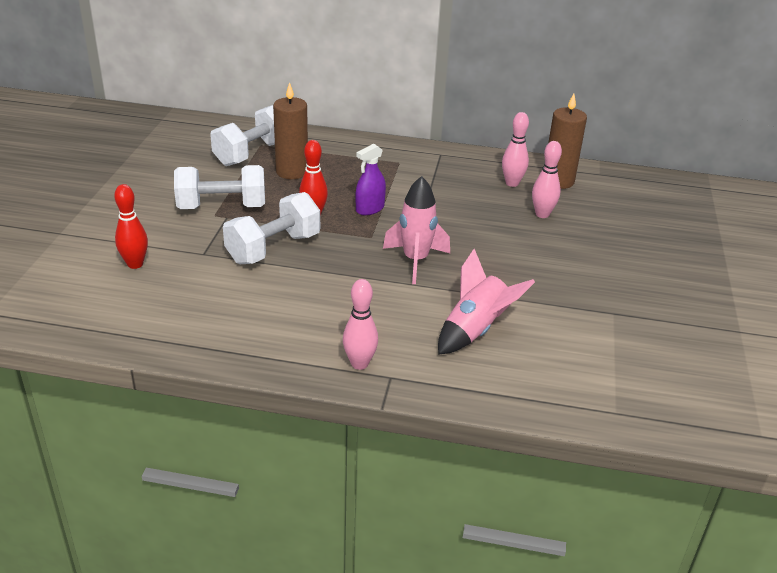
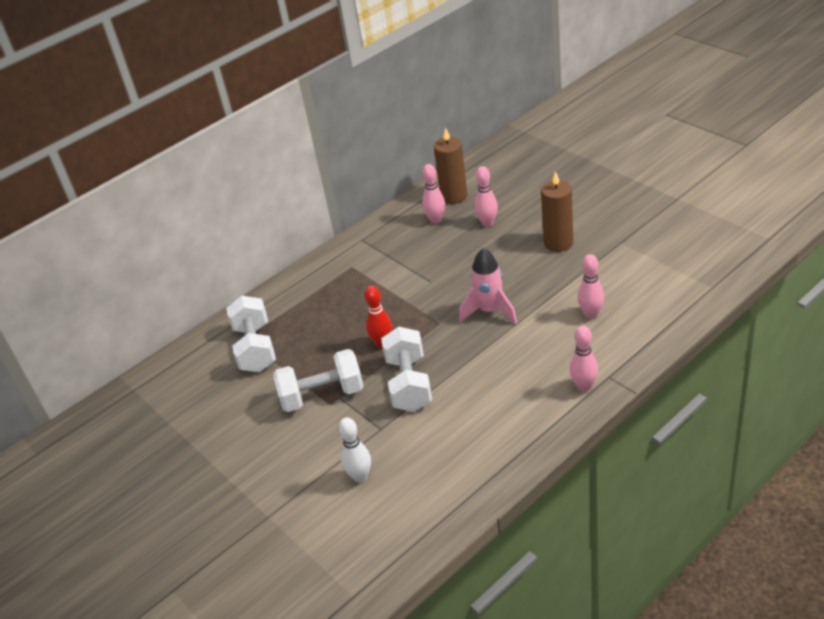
camera: 45 degrees left, 5 degrees up
red bowling pin [114,184,148,269] -> white bowling pin [339,417,371,483]
white dumbbell [174,165,265,209] -> white dumbbell turned 45 degrees clockwise [273,349,364,412]
brown candle [273,82,308,179] -> brown candle moved to [541,171,573,252]
purple spray bottle [355,144,386,215] -> none
pink rocket [438,249,535,355] -> pink bowling pin [578,254,604,319]

